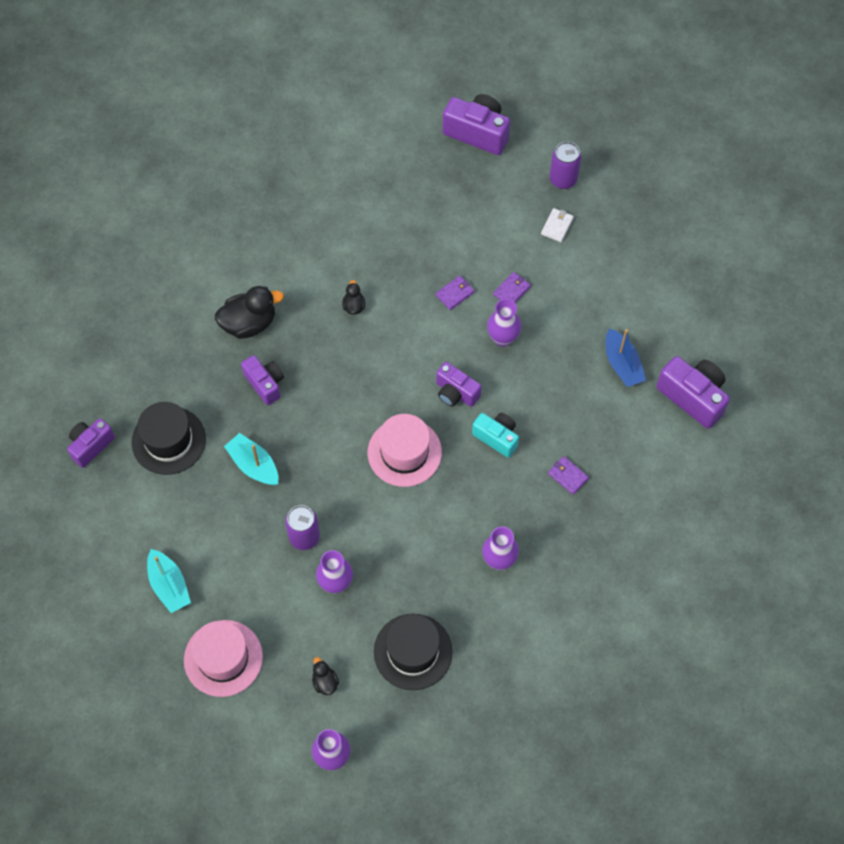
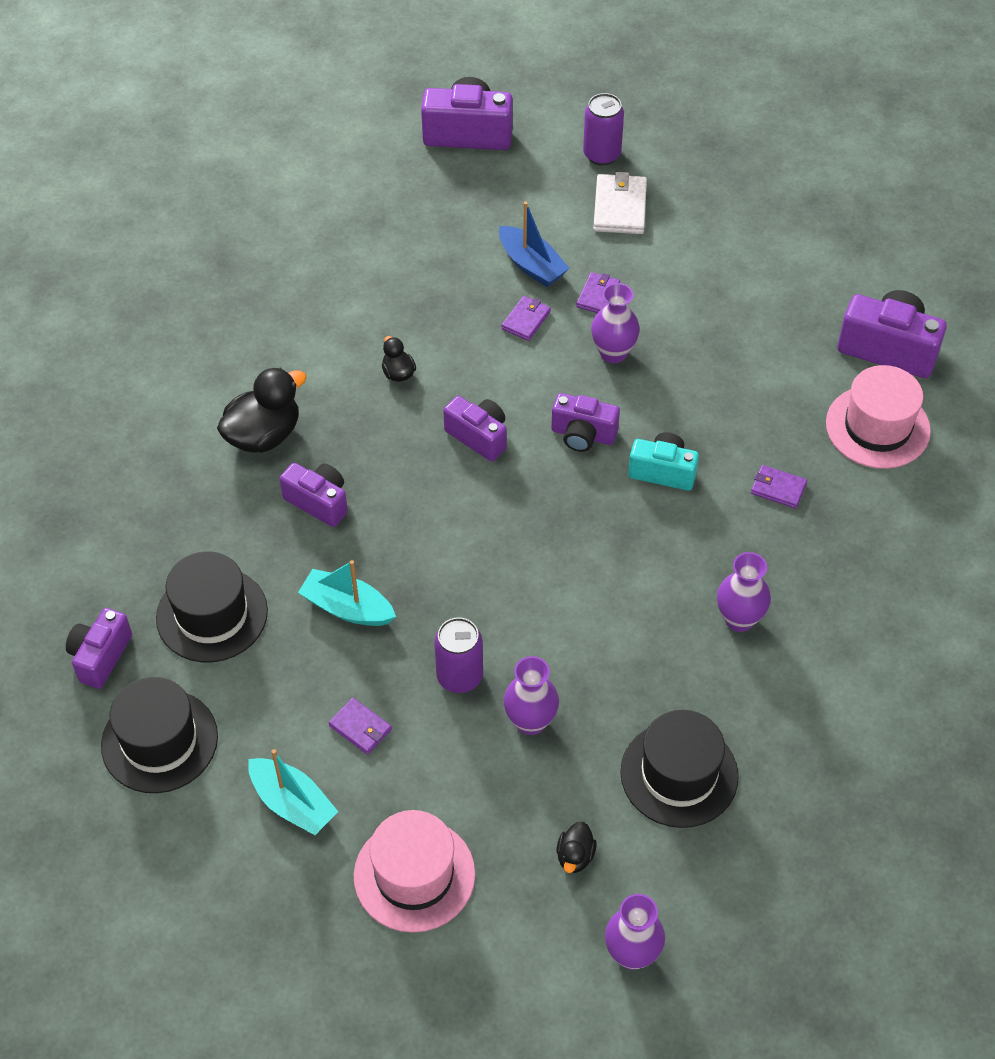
camera: 20 degrees left, 10 degrees down
black duck [312,657,339,695] -> black duck turned 120 degrees counterclockwise [557,822,597,873]
pink hat [368,414,442,487] -> pink hat moved to [826,365,931,469]
white wallet [541,208,574,242] -> white wallet [593,172,647,234], size x1.63
blue boat [606,328,646,387] -> blue boat moved to [499,201,570,287]
none -> black hat [101,677,218,793]
none -> purple wallet [329,698,392,755]
none -> purple camera [443,396,507,461]

